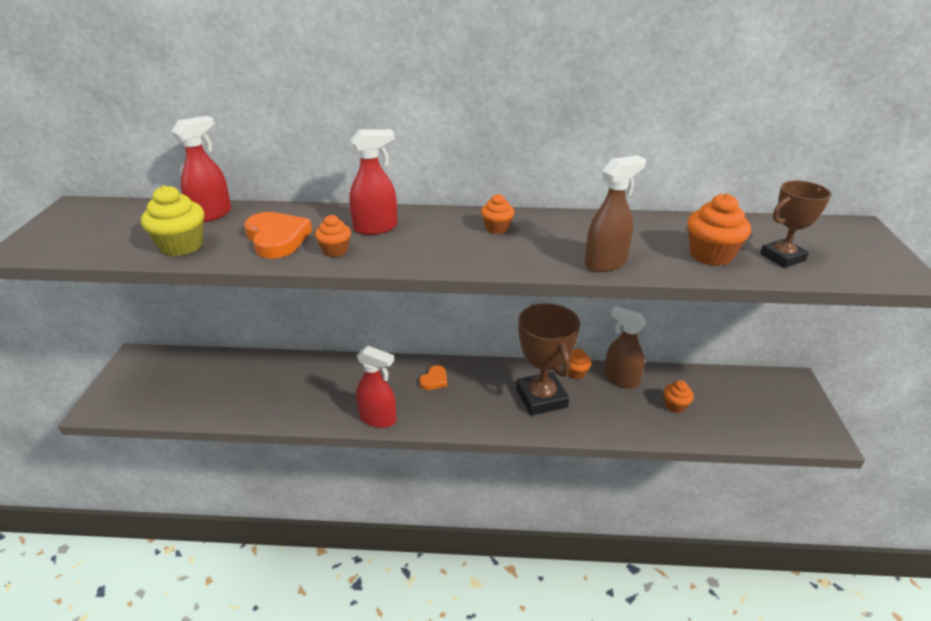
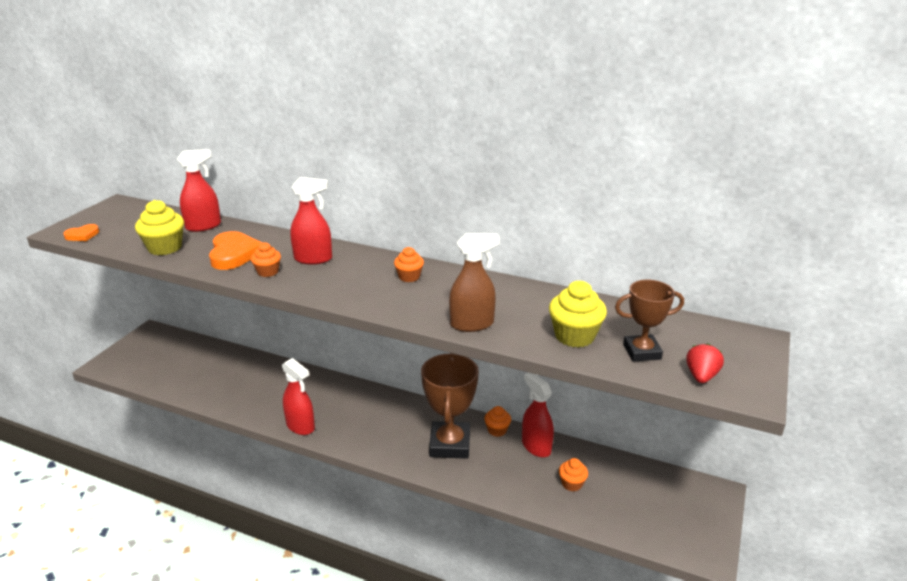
camera: 20 degrees right, 5 degrees down
orange heart [419,365,448,390] -> orange heart moved to [63,224,99,241]
brown spray bottle [604,306,647,389] -> red spray bottle [522,373,554,457]
orange cupcake [687,193,751,266] -> yellow cupcake [549,281,607,348]
none -> red strawberry [686,343,724,383]

